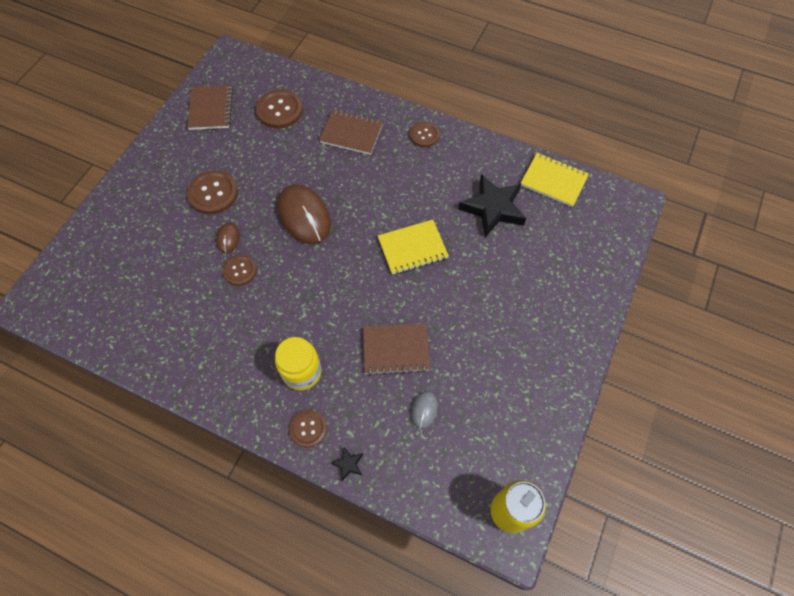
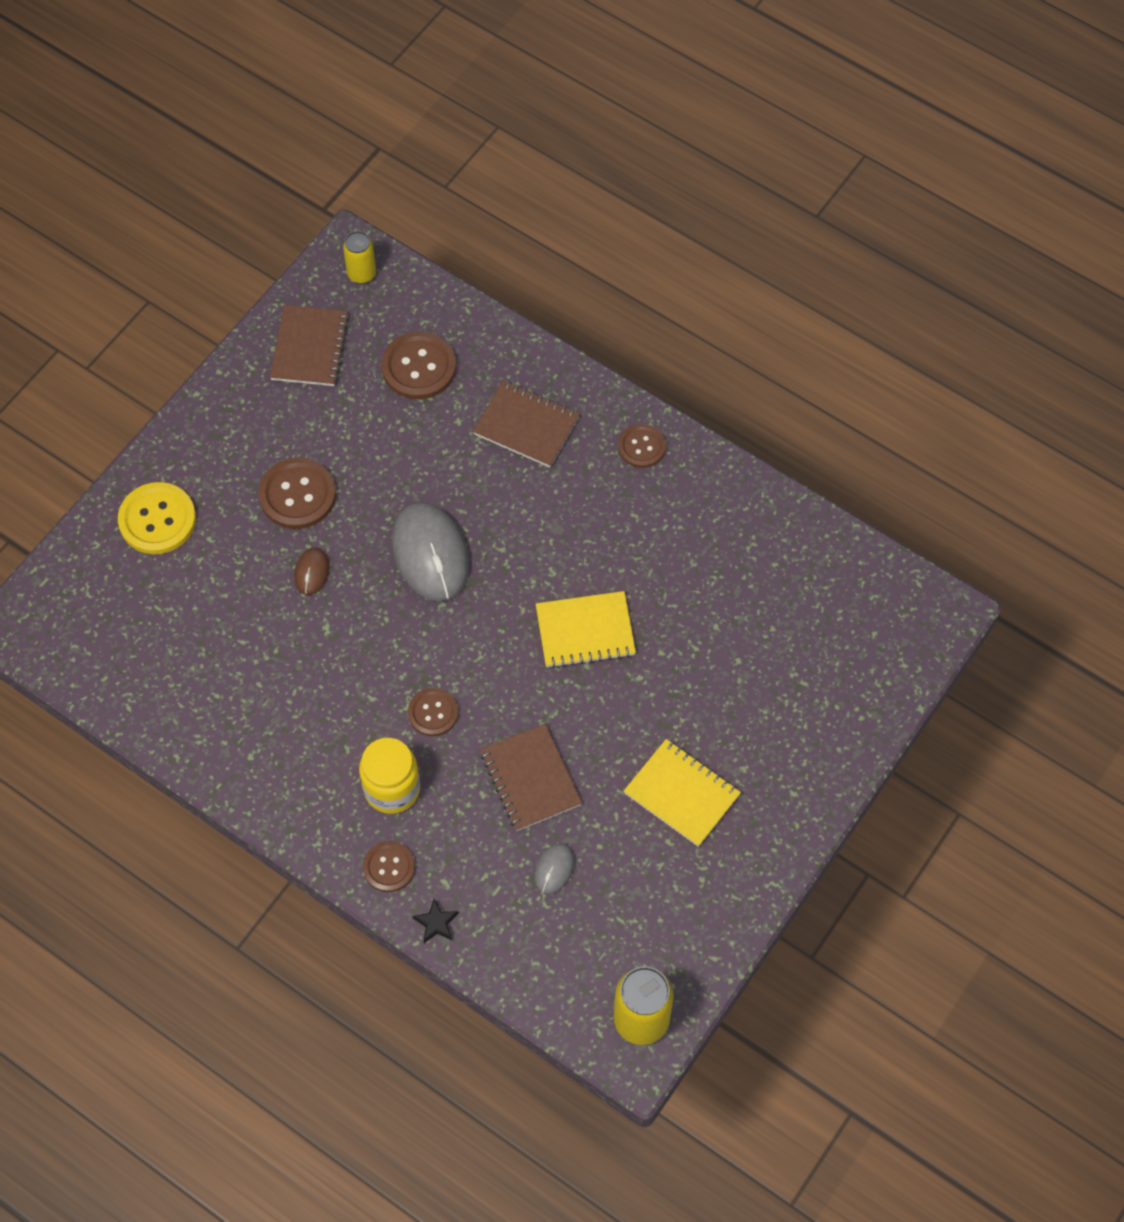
camera: 10 degrees right, 0 degrees up
brown button [223,255,257,286] -> brown button moved to [408,688,458,736]
brown mouse [278,184,331,244] -> grey mouse [392,502,469,601]
brown notebook [363,323,430,375] -> brown notebook turned 60 degrees clockwise [480,724,582,831]
black star [458,174,526,237] -> none
yellow notebook [521,153,589,207] -> yellow notebook moved to [624,739,741,847]
none -> yellow button [118,482,196,554]
none -> yellow can [343,231,376,284]

